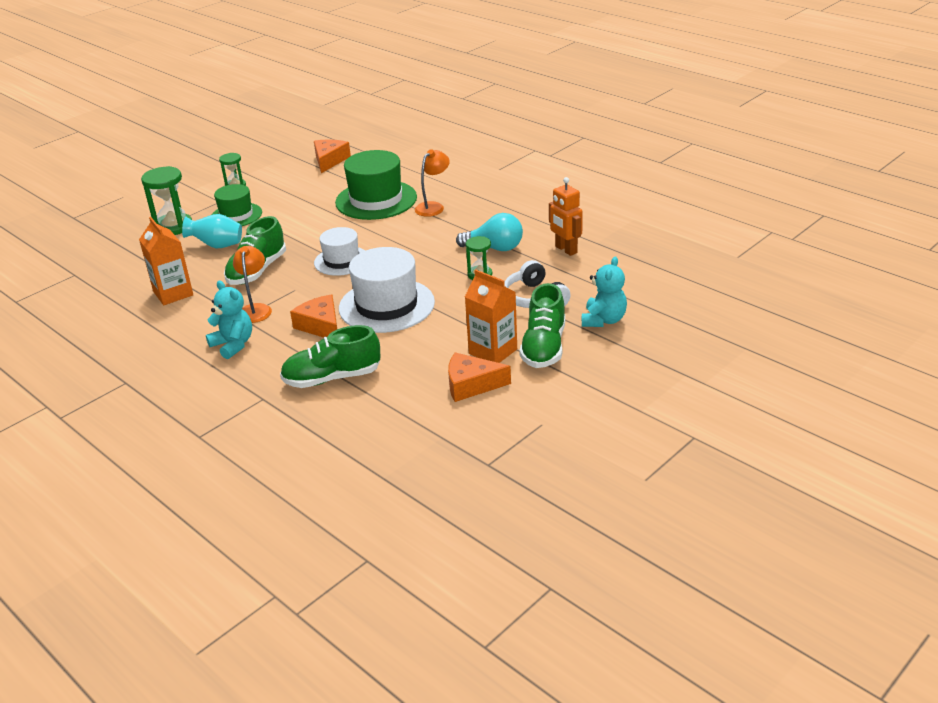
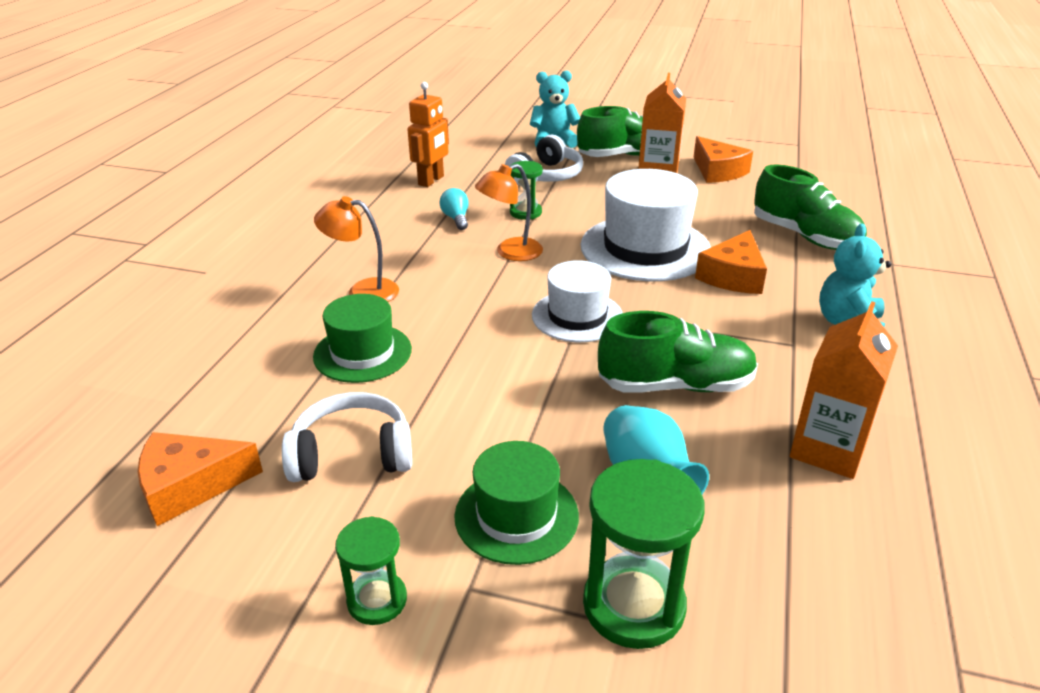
camera: 120 degrees left, 0 degrees up
orange lamp [233,246,272,323] -> orange lamp moved to [475,164,543,261]
green hat [335,150,417,220] -> green hat [313,294,412,383], size x0.62
turquoise light bulb [456,213,523,251] -> turquoise light bulb [440,188,469,230], size x0.56
none -> white headphones [282,392,412,482]

